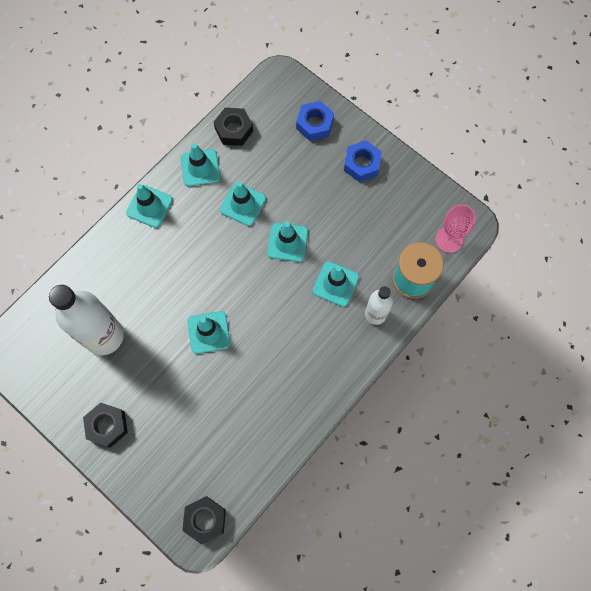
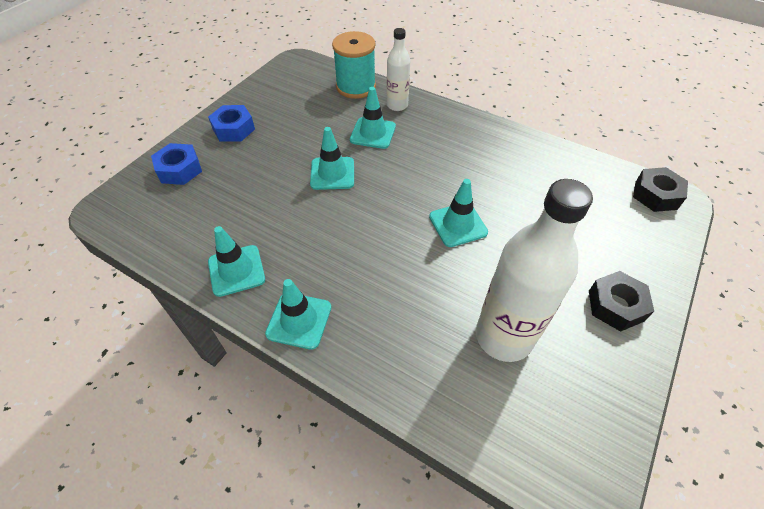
camera: 100 degrees left, 20 degrees down
black nut [214,108,253,146] -> none
turquoise traffic cone [220,182,266,226] -> none
pink goblet [435,204,476,253] -> none

